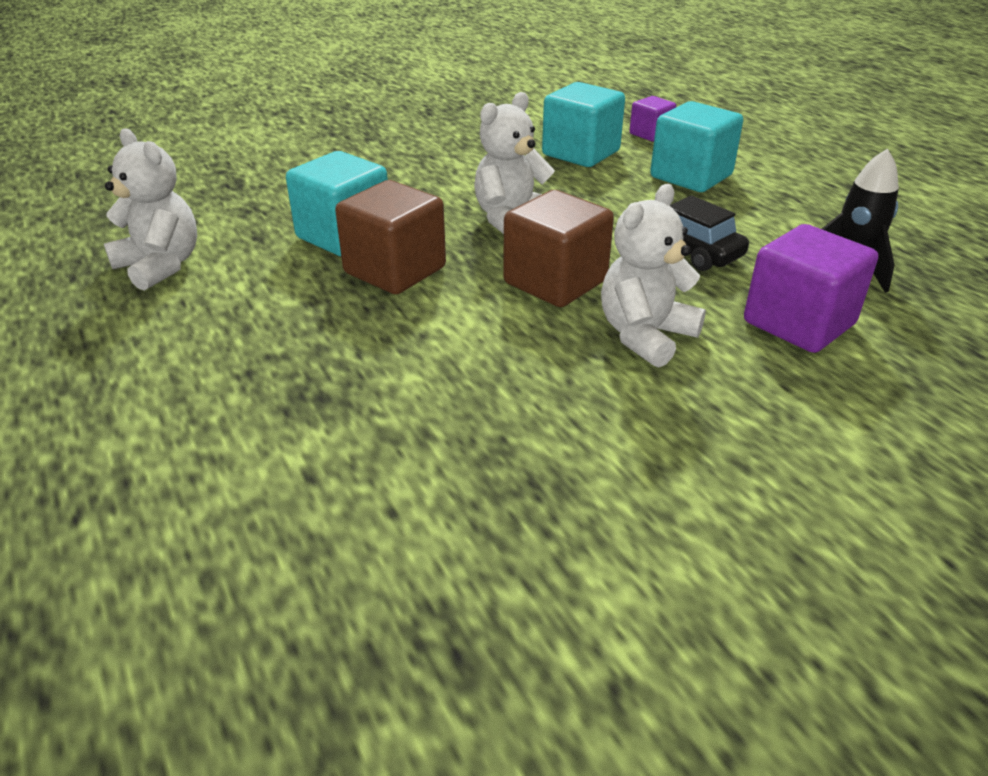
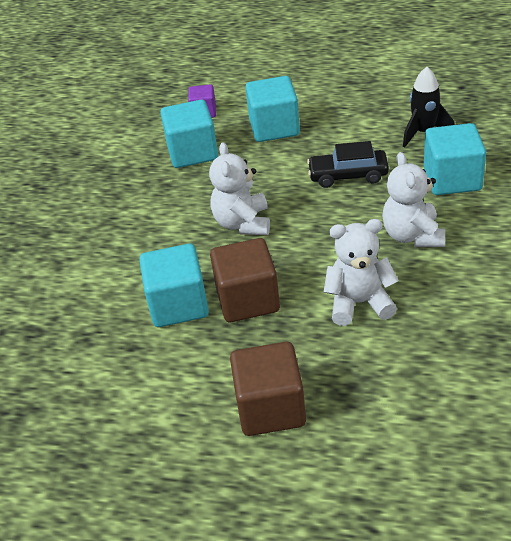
camera: 45 degrees left, 5 degrees up
white teddy bear [104,128,197,291] -> white teddy bear moved to [323,219,399,326]
brown cube [503,190,614,307] -> brown cube moved to [230,342,306,436]
purple cube [744,224,878,353] -> turquoise cube [424,123,486,195]

